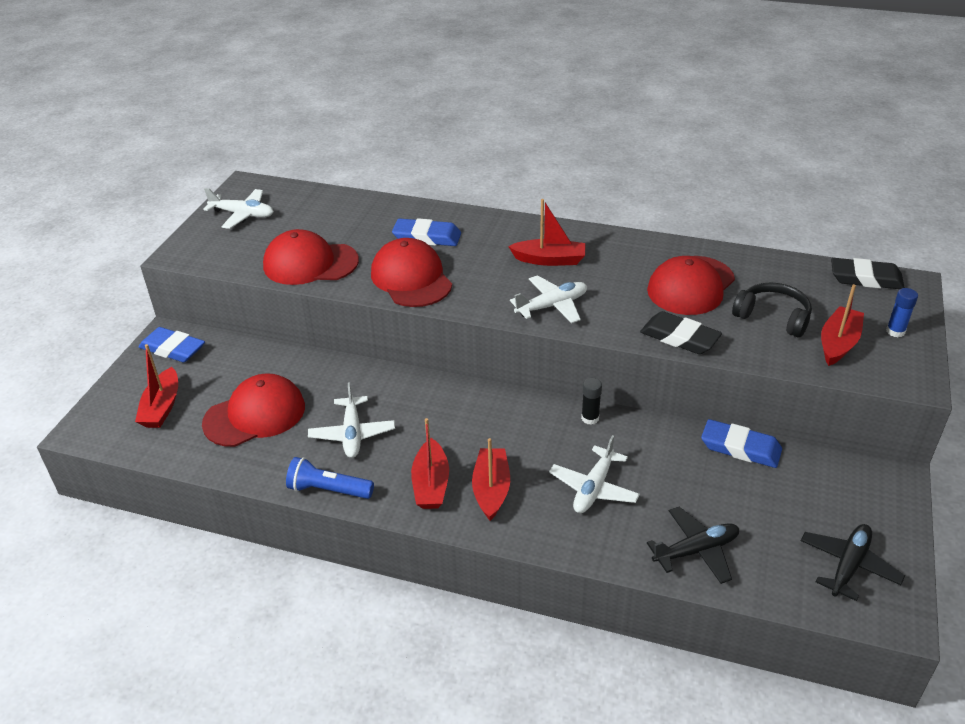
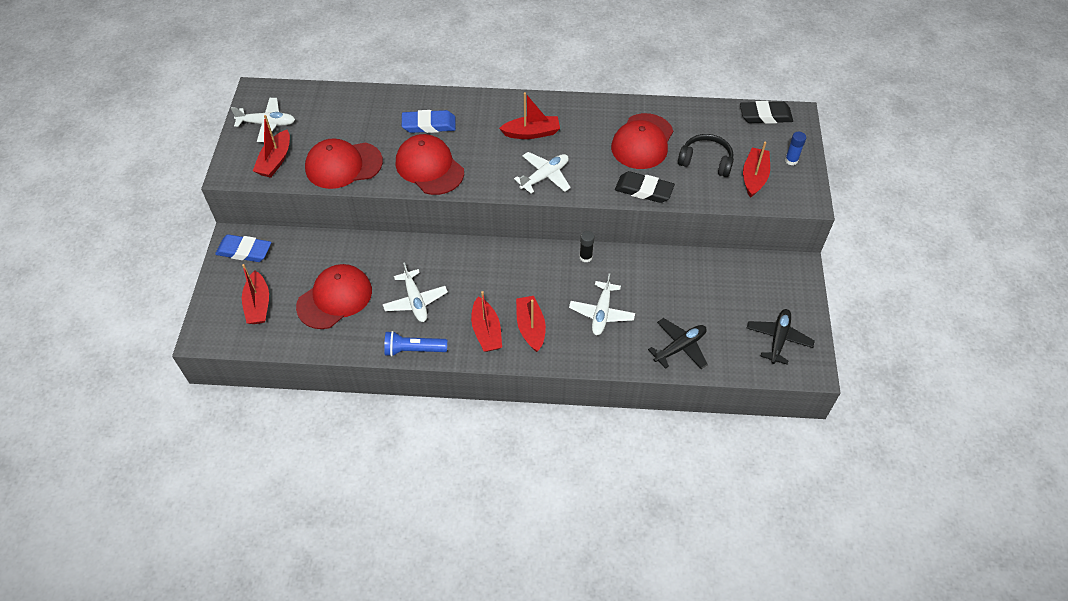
camera: 15 degrees left, 15 degrees up
blue eraser [701,419,782,468] -> none
none -> red boat [253,115,290,178]

